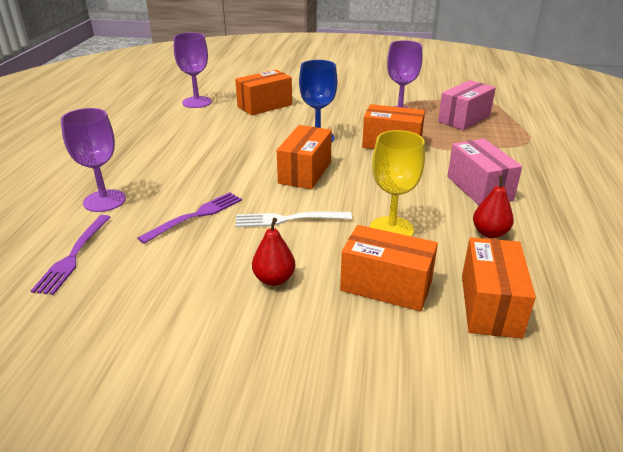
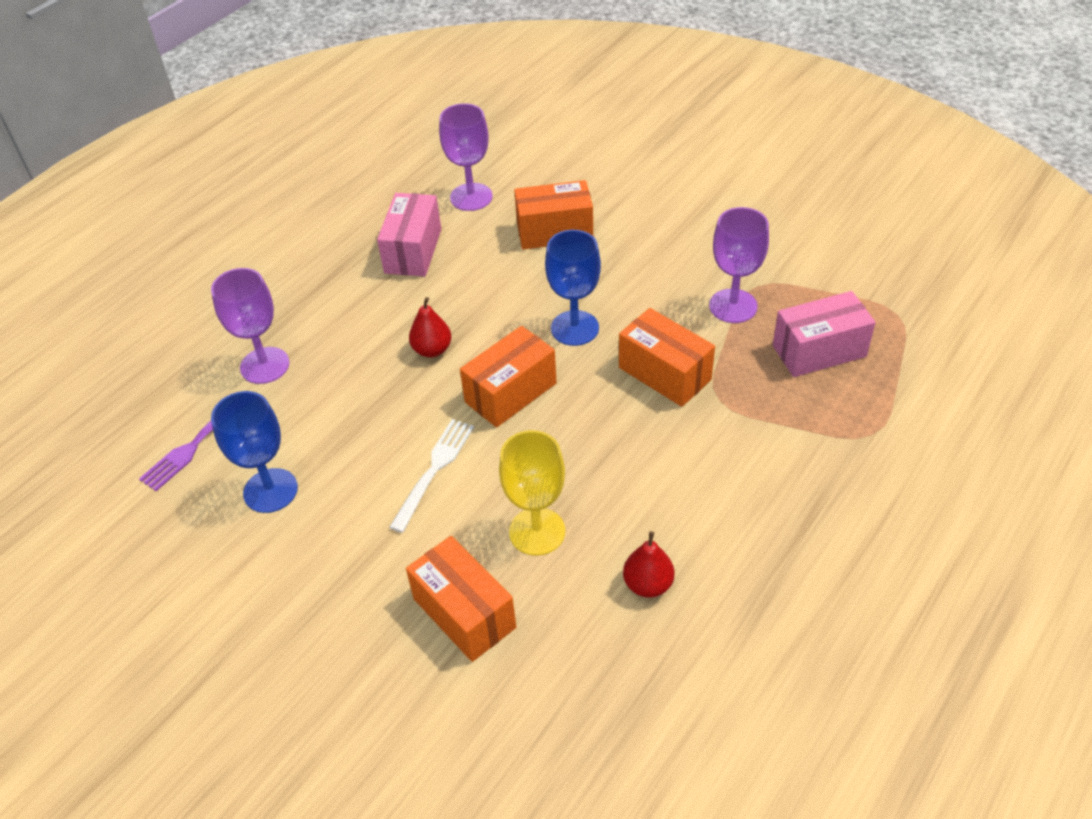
camera: 30 degrees right, 15 degrees up
purple fork [138,192,242,244] -> none
white fork [235,212,352,227] -> white fork turned 90 degrees clockwise [389,419,474,533]
red pear [252,218,295,286] -> red pear moved to [409,297,451,357]
pink box [447,139,522,205] -> pink box moved to [377,193,441,277]
orange box [462,237,536,339] -> none
none -> blue goblet [211,391,298,513]

